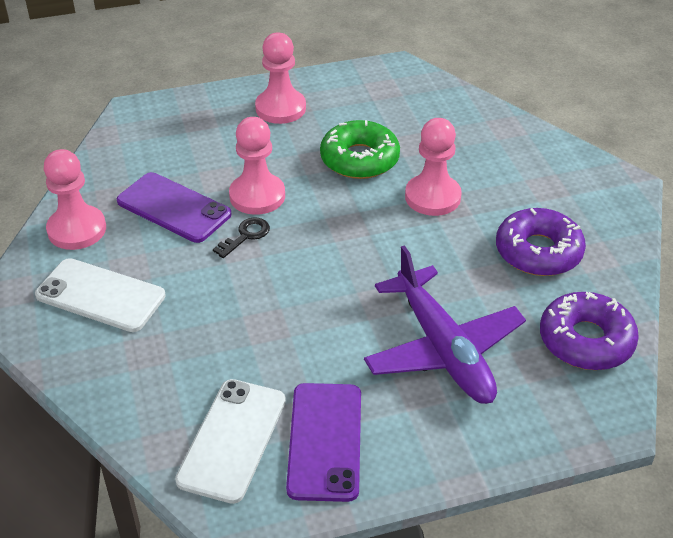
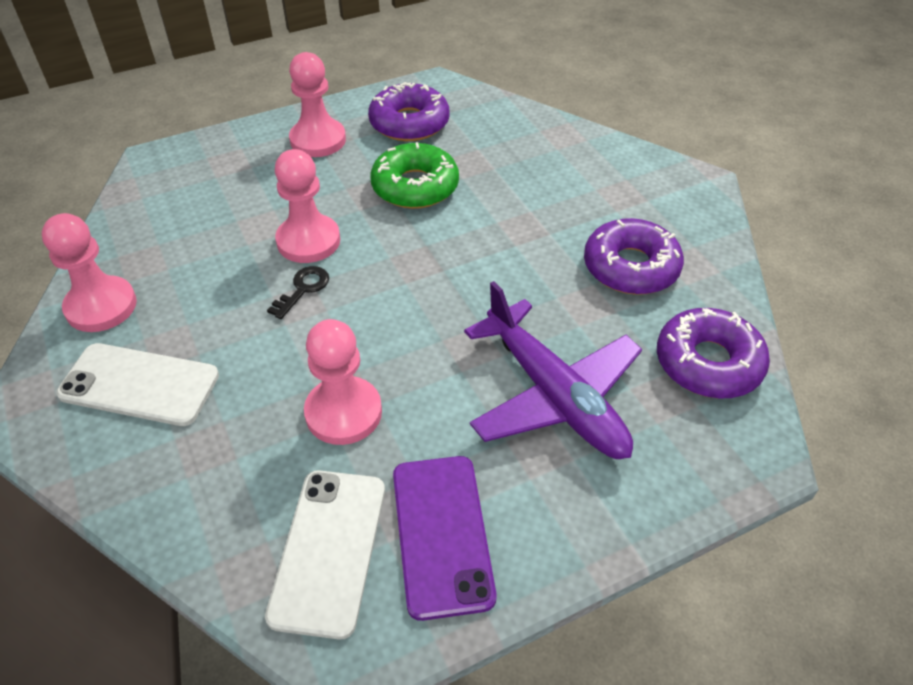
camera: 10 degrees left, 5 degrees up
purple phone [117,172,231,243] -> none
pink pawn [405,118,462,216] -> pink pawn moved to [304,319,382,445]
none -> purple donut [368,82,450,141]

